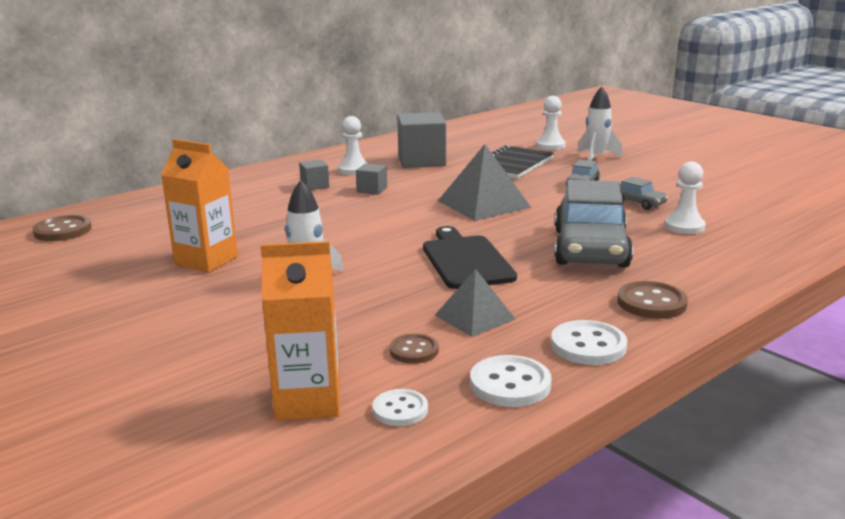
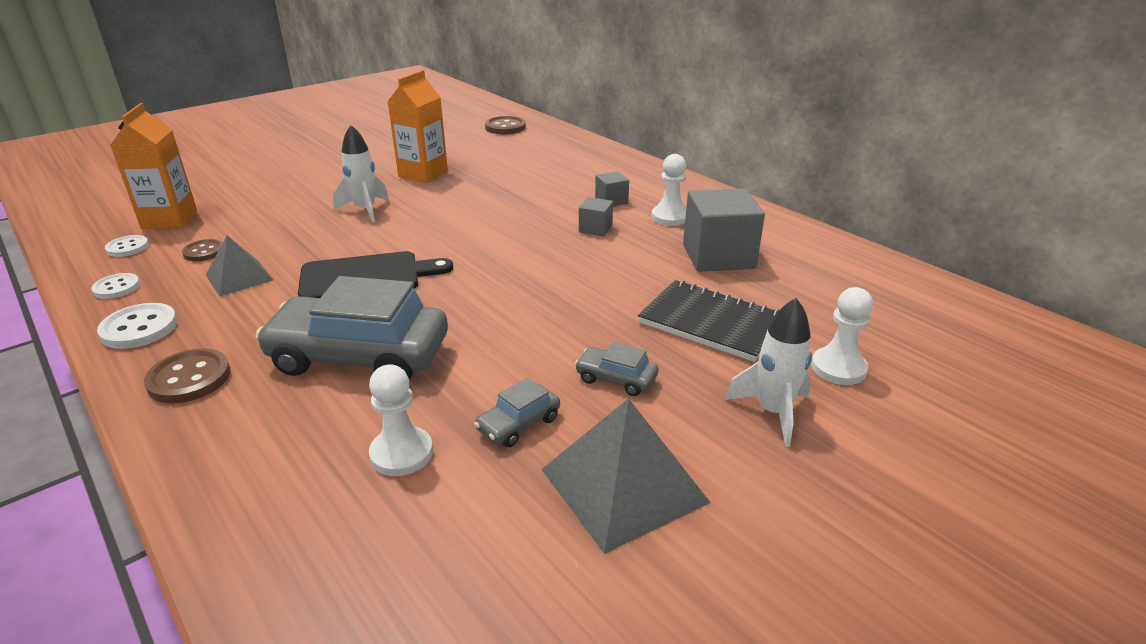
camera: 90 degrees right, 10 degrees up
grey pyramid [438,144,531,221] -> grey pyramid moved to [541,398,711,554]
white button [470,355,551,407] -> white button [91,273,140,299], size x0.66

